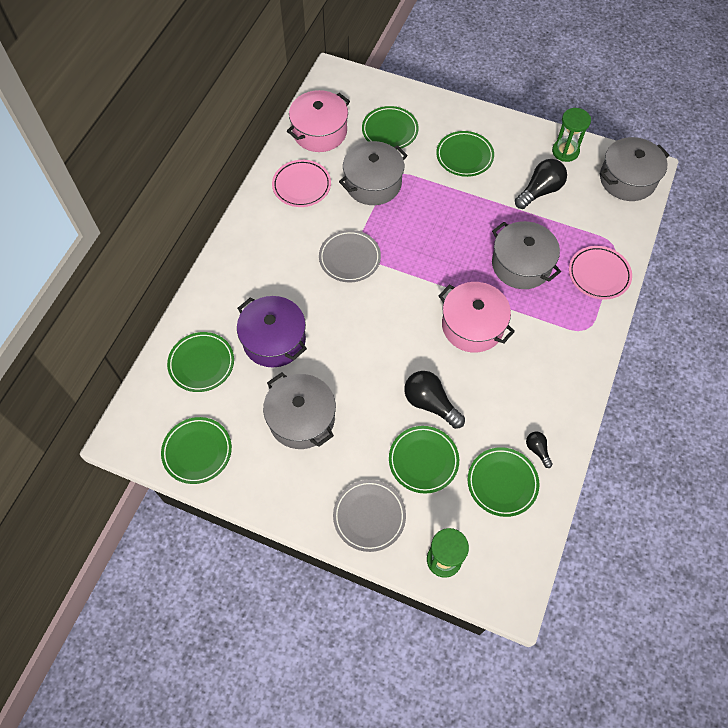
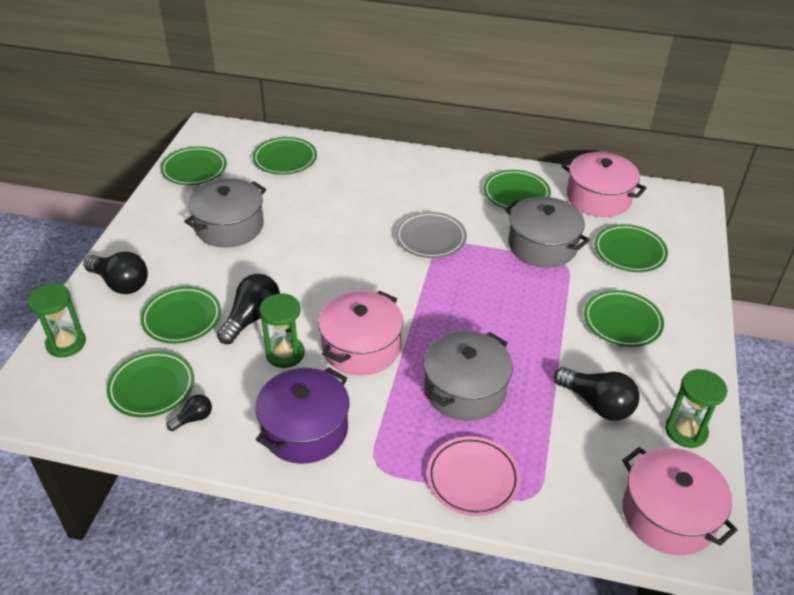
camera: 80 degrees right, 20 degrees down
purple pot [237,296,307,367] -> purple pot moved to [255,367,350,464]
pink plate [272,160,331,207] -> green plate [484,170,551,210]
grey plate [333,480,406,552] -> black light bulb [84,252,148,294]
grey pot [600,137,670,201] -> pink pot [622,447,738,555]
none -> green hourglass [259,293,305,368]

